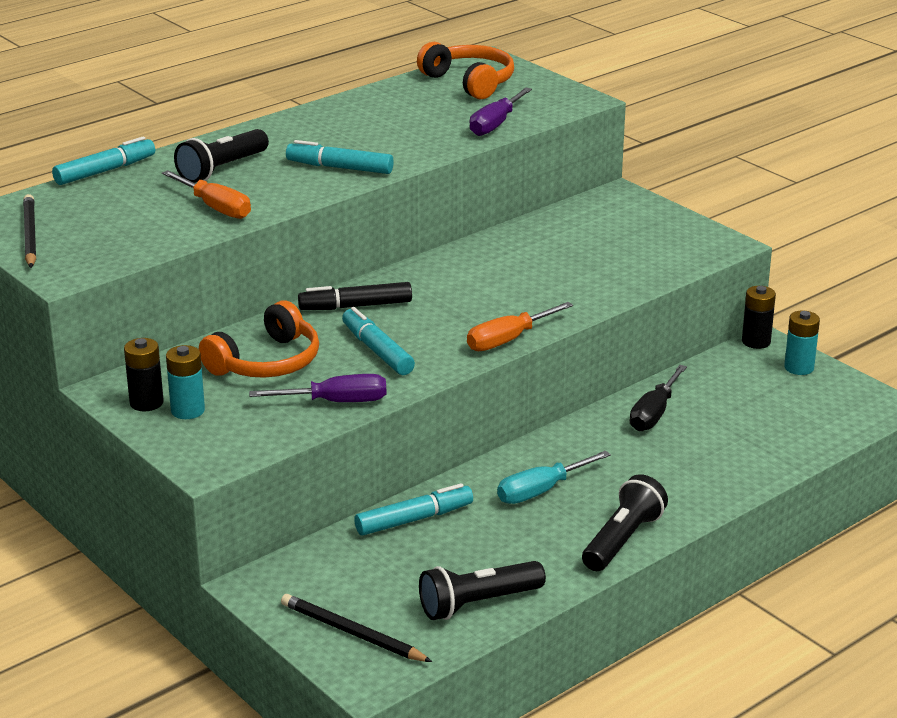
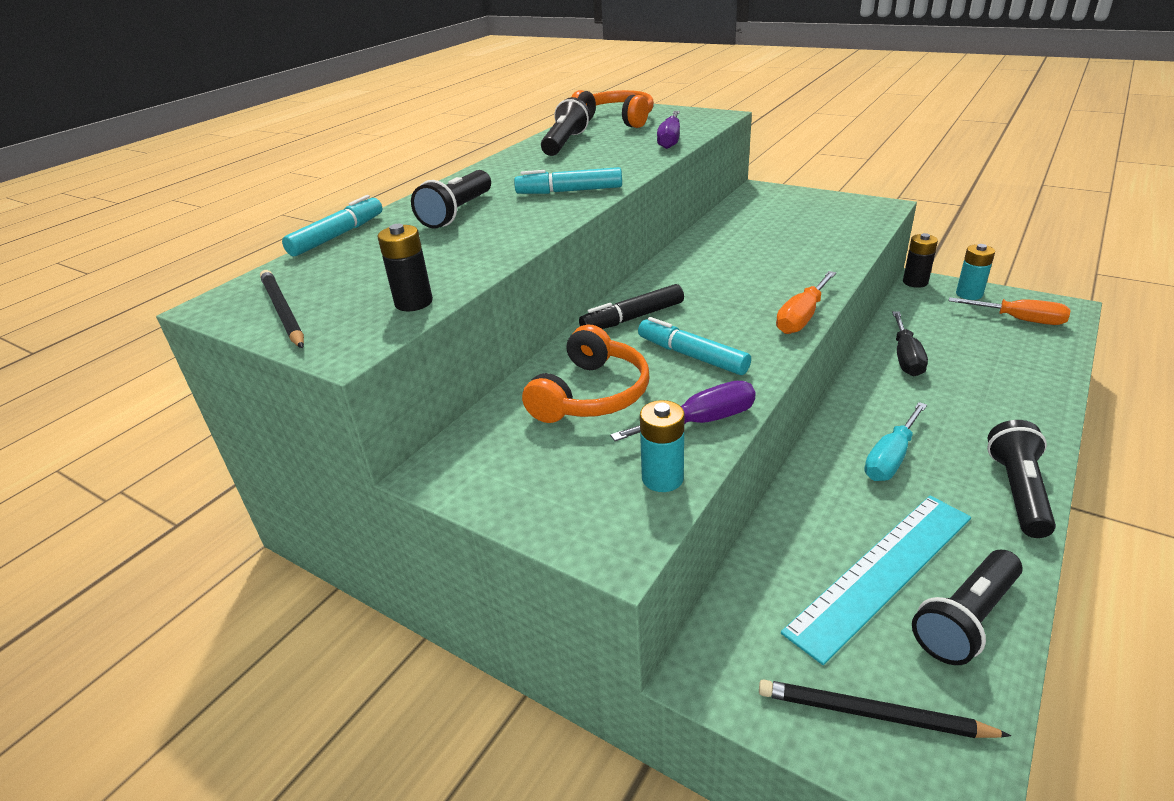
camera: 15 degrees left, 5 degrees up
black battery [124,338,164,411] -> black battery moved to [377,224,433,311]
orange screwdriver [162,170,251,219] -> orange screwdriver moved to [949,297,1071,325]
turquoise battery [166,345,205,419] -> turquoise battery moved to [640,400,684,492]
turquoise marker [354,483,473,535] -> none
none -> black flashlight [541,97,590,156]
none -> turquoise ruler [781,496,971,665]

